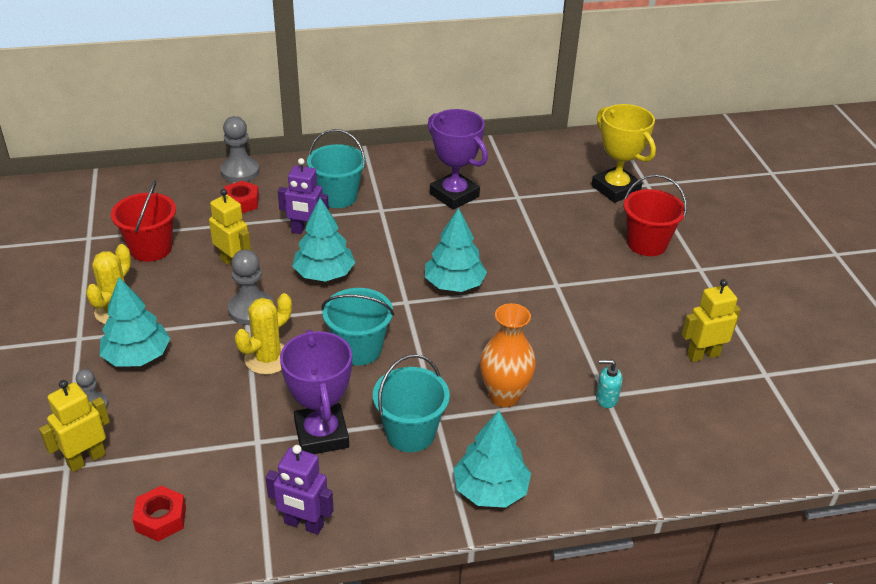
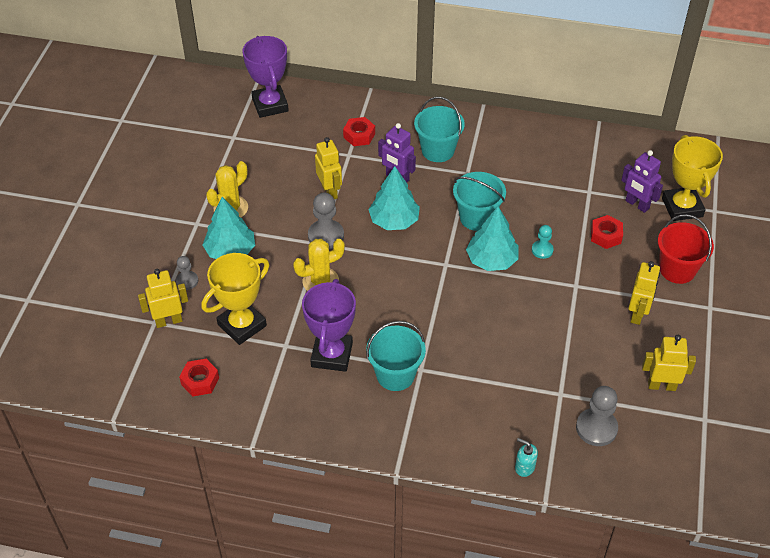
camera: 25 degrees right, 10 degrees up
red bucket [111,180,176,262] -> none
grey pawn [220,116,260,183] -> grey pawn moved to [576,386,618,446]
purple robot [265,445,334,535] -> purple robot moved to [621,150,663,213]
turquoise bucket [321,288,394,365] -> turquoise bucket moved to [453,172,506,231]
purple trophy [428,109,488,210] -> purple trophy moved to [242,36,289,118]
turquoise tree [453,410,531,508] -> none
orange vase [480,303,536,407] -> none
turquoise soap dispenser [596,360,622,408] -> turquoise soap dispenser moved to [515,438,538,477]
none -> yellow trophy [201,253,269,345]
none -> turquoise pawn [532,225,554,259]
none -> red nut [591,215,623,249]
none -> yellow robot [629,261,660,325]

